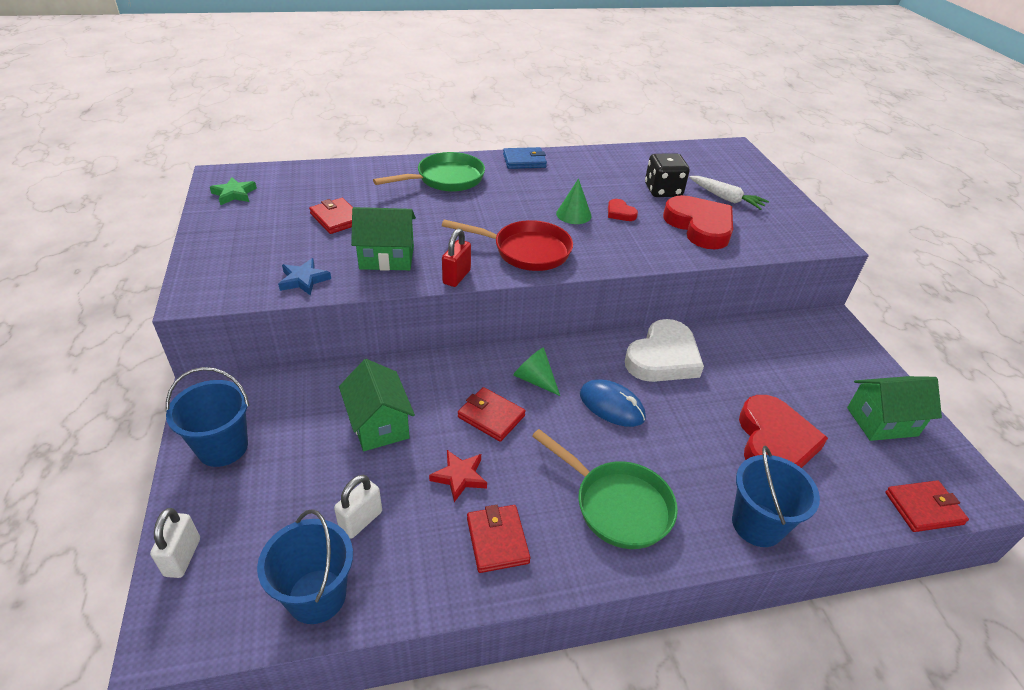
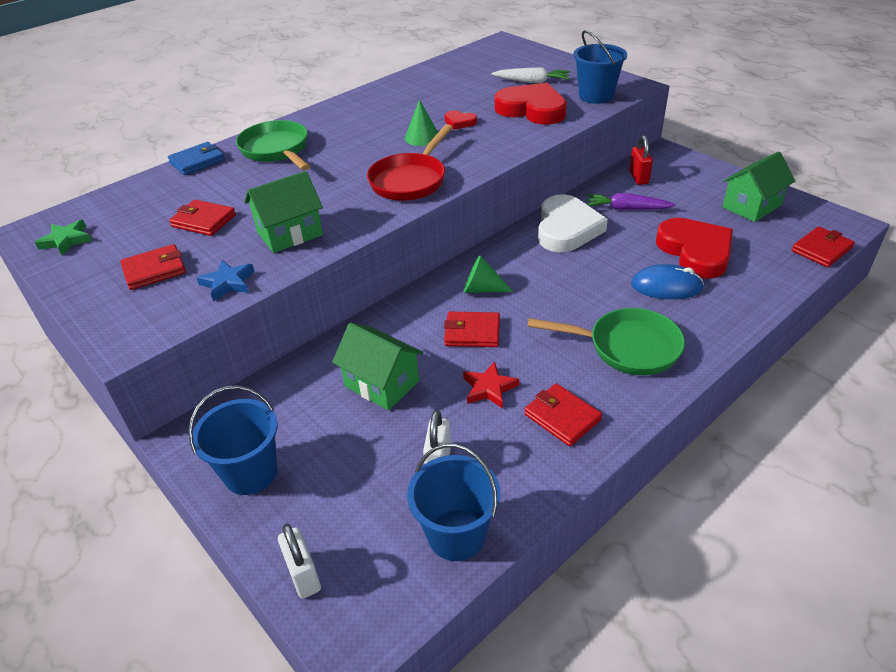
camera: 25 degrees left, 0 degrees up
green pan [373,152,485,192] -> green pan turned 60 degrees counterclockwise [236,120,310,171]
red pan [442,219,573,271] -> red pan turned 135 degrees clockwise [367,124,453,201]
red padlock [442,228,471,287] -> red padlock moved to [629,135,653,185]
blue wallet [503,147,547,169] -> blue wallet moved to [168,142,225,175]
blue mouse [580,379,646,427] -> blue mouse moved to [631,264,704,299]
black dice [645,153,689,197] -> none
blue bucket [732,446,820,547] -> blue bucket moved to [573,30,627,104]
none -> red wallet [120,244,186,290]
none -> purple carrot [586,193,676,210]

